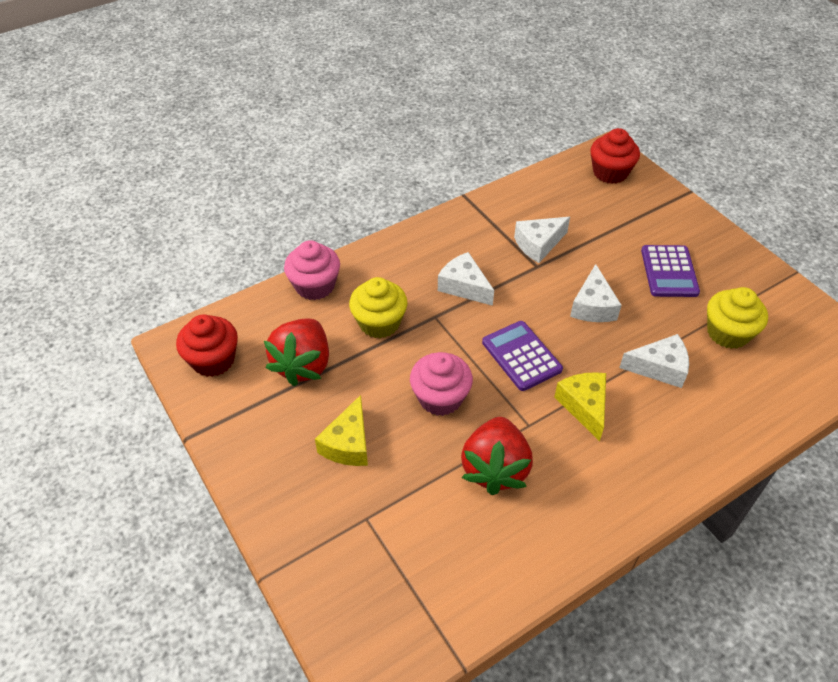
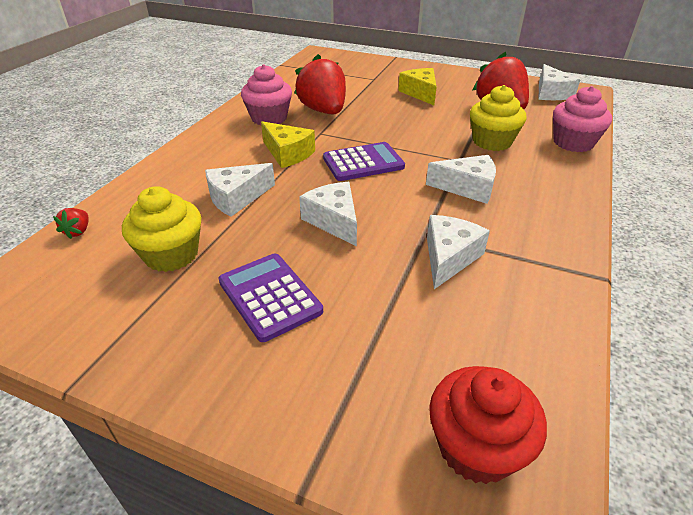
camera: 145 degrees right, 10 degrees down
red cupcake [176,315,238,377] -> white cheese [538,64,580,100]
pink cupcake [410,352,473,416] -> pink cupcake moved to [241,64,292,125]
purple calculator [482,321,563,391] -> purple calculator turned 45 degrees counterclockwise [323,142,405,181]
none -> red strawberry [53,208,89,239]

